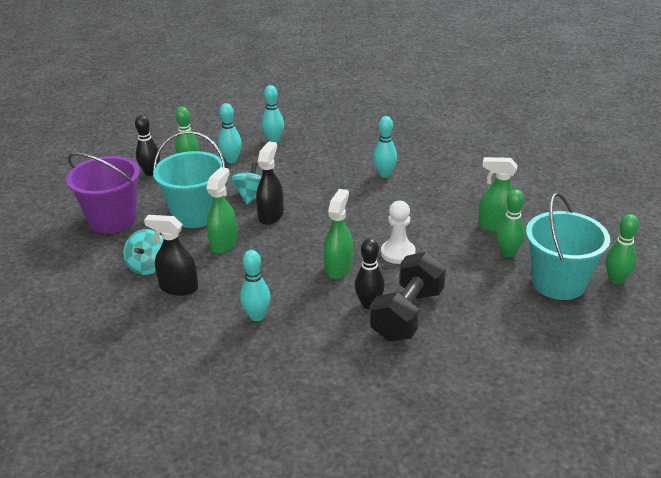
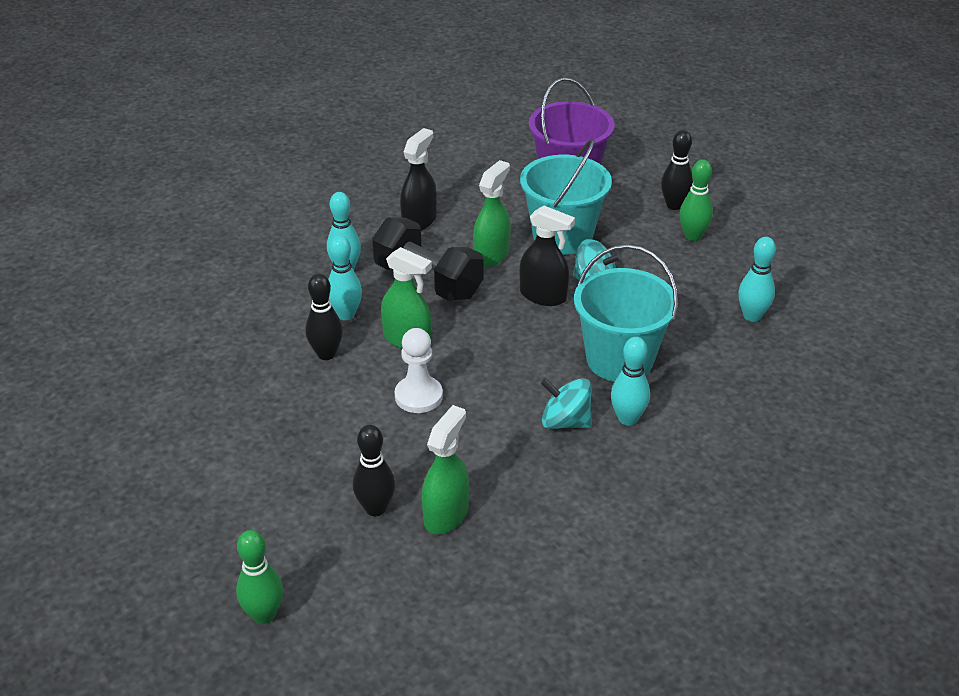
camera: 100 degrees right, 5 degrees up
turquoise spinning top [123,229,163,275] -> turquoise spinning top moved to [541,378,592,429]
green spray bottle [206,167,238,254] -> green spray bottle turned 90 degrees counterclockwise [473,160,511,267]
turquoise bowling pin [218,103,242,163] -> turquoise bowling pin moved to [328,235,362,320]
black dumbbell [370,252,446,341] -> black dumbbell moved to [372,217,484,301]
green bowling pin [497,190,525,258] -> black bowling pin [353,425,395,516]
turquoise bucket [526,193,610,300] -> turquoise bucket moved to [574,244,678,382]

